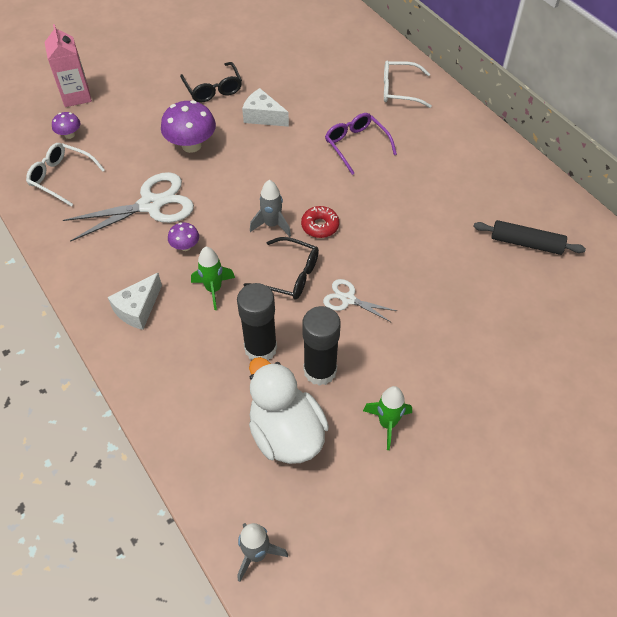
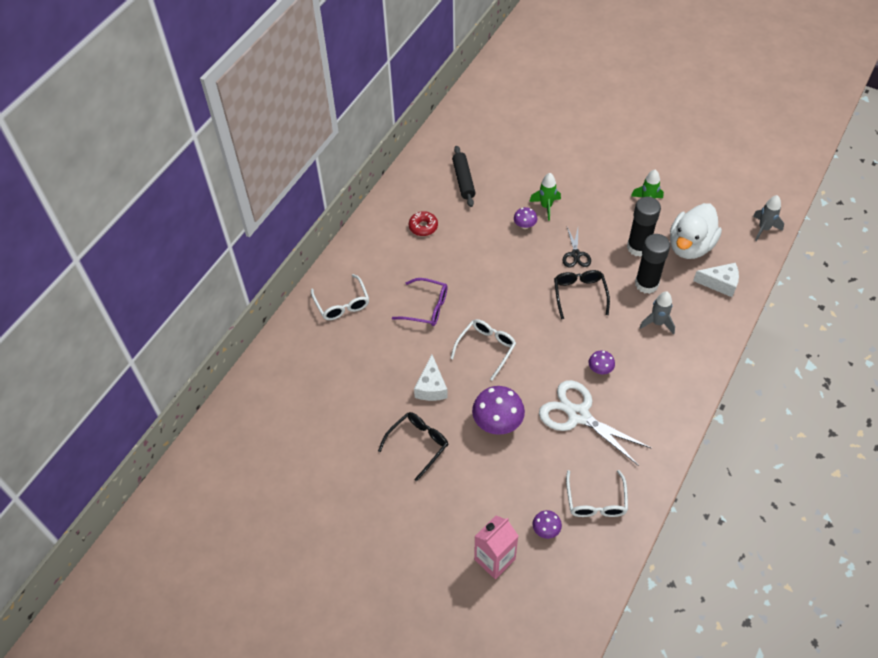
camera: 115 degrees left, 0 degrees up
white cheese [108,273,162,330] -> white cheese moved to [693,263,739,297]
green rocket [191,247,235,310] -> green rocket moved to [529,173,561,221]
grey rocket [250,180,291,237] -> grey rocket moved to [639,291,675,335]
red donut [301,206,339,238] -> red donut moved to [409,211,438,236]
white scissors [323,279,397,322] -> black scissors [563,227,591,267]
purple glasses [325,113,397,175] -> purple glasses turned 105 degrees counterclockwise [392,278,447,326]
none -> white glasses [450,319,516,381]
none -> purple mushroom [514,207,537,229]

